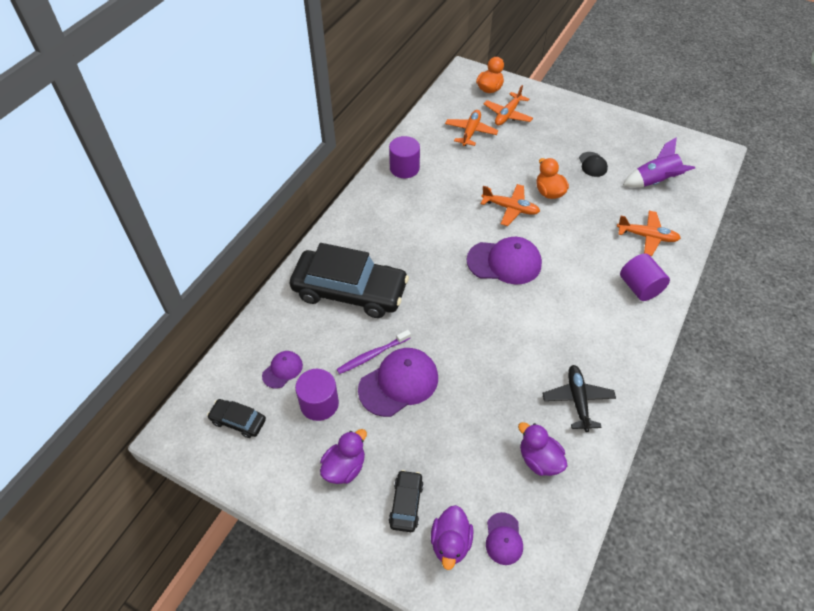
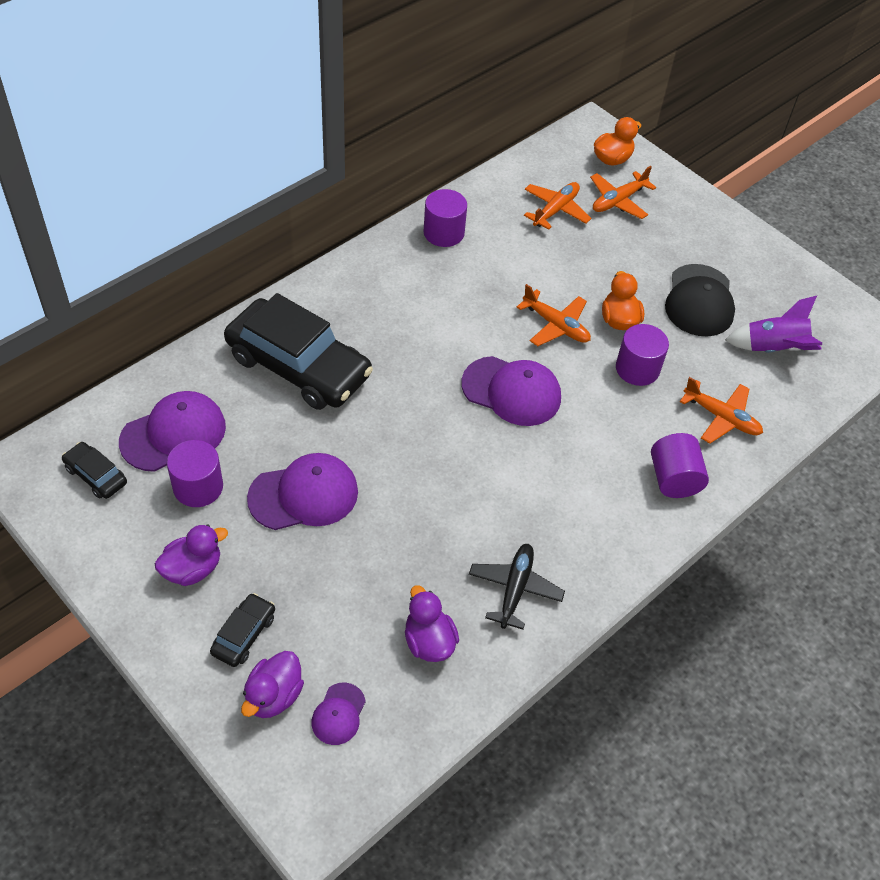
camera: 15 degrees right, 0 degrees up
purple cap [262,351,303,389] -> purple cap [119,391,226,472], size x1.90
purple toothbrush [337,330,411,374] -> none
black cap [579,152,608,177] -> black cap [665,264,735,336], size x1.90
none -> purple cylinder [616,324,669,386]

